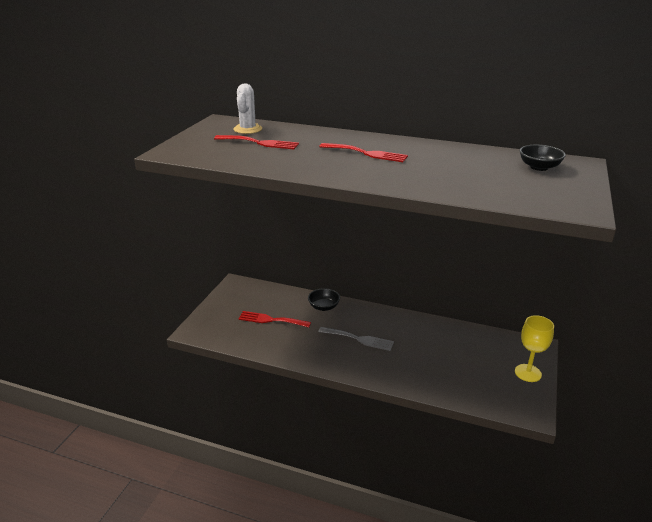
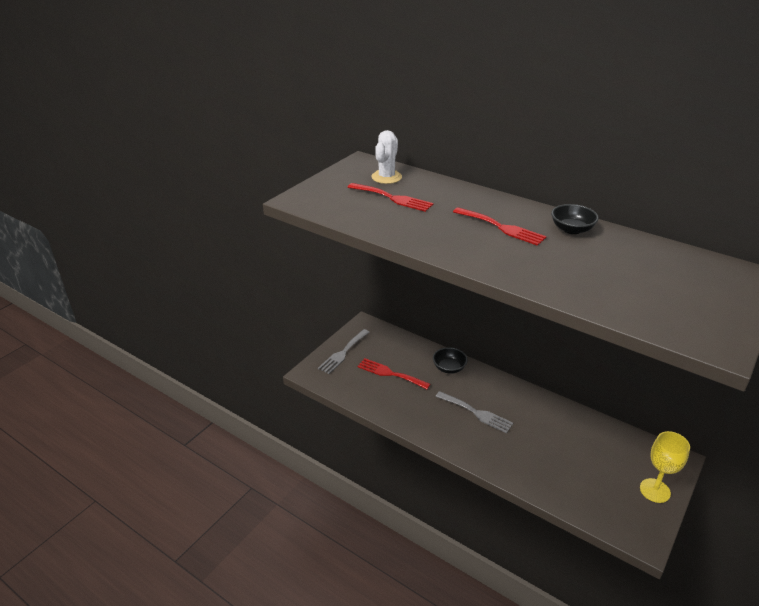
camera: 15 degrees right, 5 degrees up
black bowl [519,145,566,171] -> black bowl moved to [551,204,599,234]
none -> grey fork [318,329,370,374]

